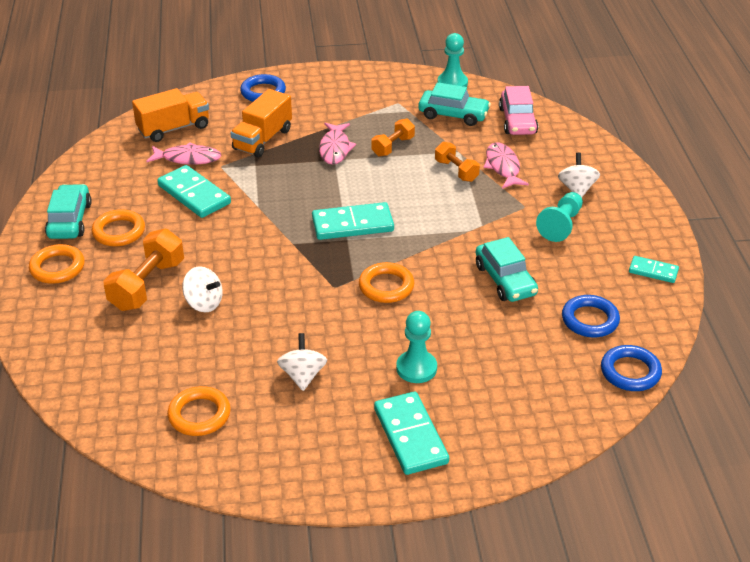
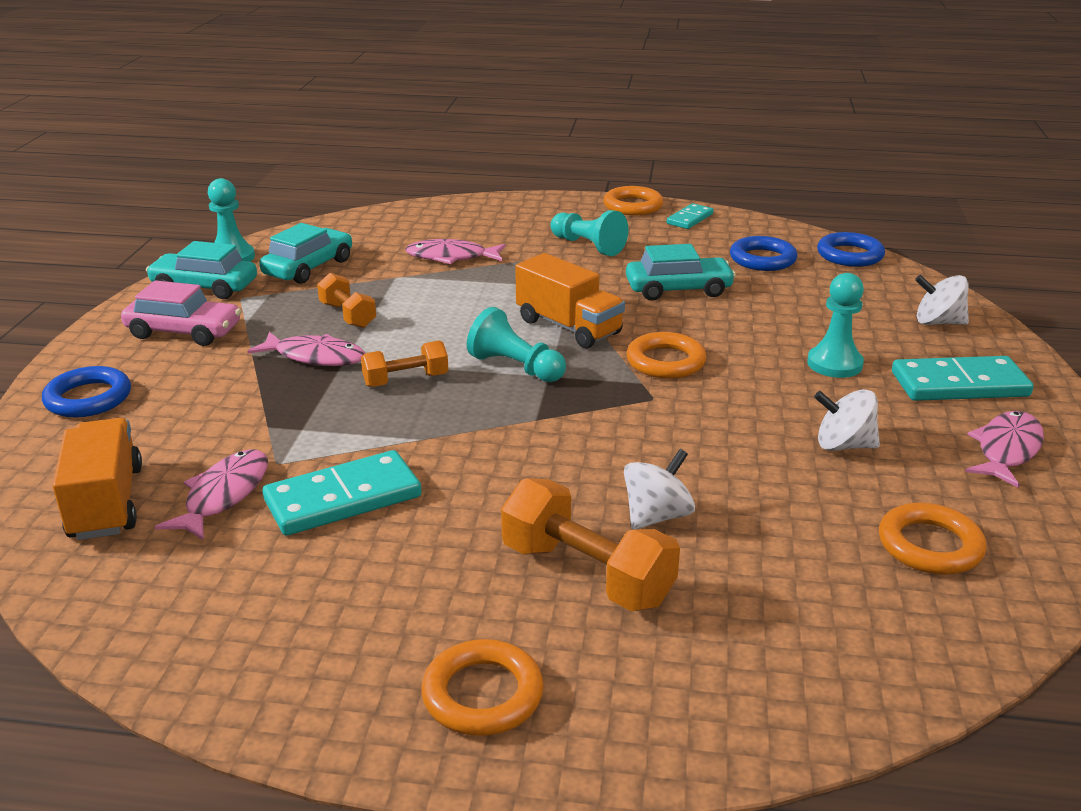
camera: 75 degrees left, 10 degrees down
turquoise car [45,184,92,239] -> turquoise car moved to [146,241,257,299]
orange ring [92,209,145,247] -> orange ring moved to [603,186,663,215]
orange truck [231,89,292,157] -> orange truck moved to [515,253,625,348]
turquoise domino [312,202,394,240] -> turquoise pawn [467,307,566,382]
orange dumbbell [435,141,480,182] -> orange dumbbell moved to [361,340,448,387]
pink car [499,86,538,135] -> pink car moved to [121,280,241,346]
white spinning top [558,153,600,198] -> white spinning top moved to [915,275,969,325]
none -> pink fish [965,411,1044,488]

